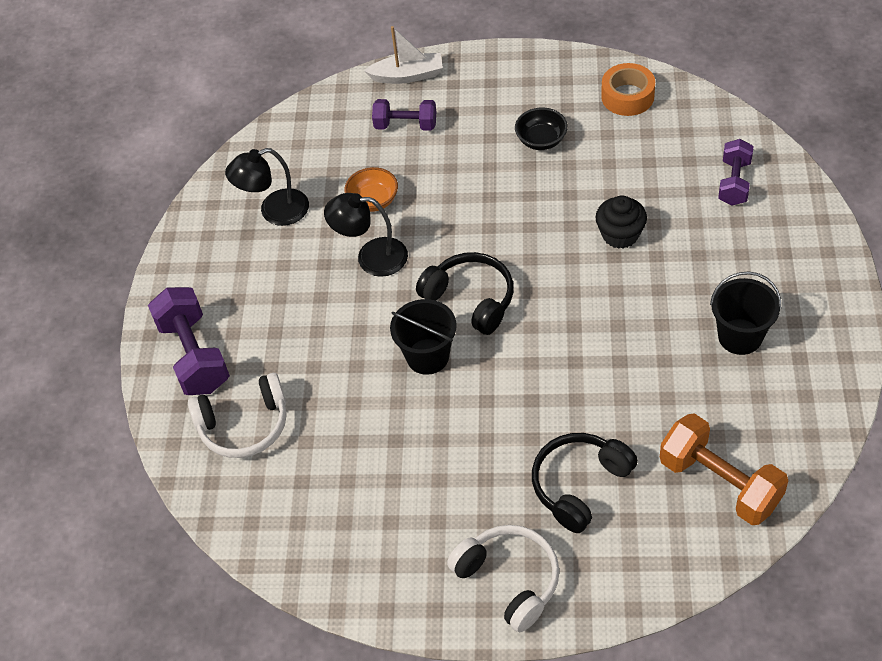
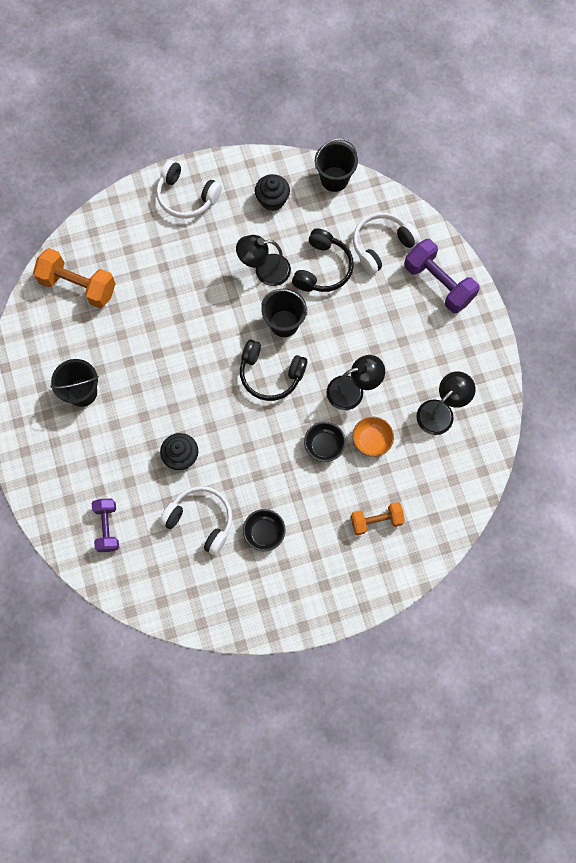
camera: 155 degrees right, 20 degrees up
white boat [364,26,443,84] -> none
purple dumbbell [372,99,436,131] -> orange dumbbell [351,502,405,535]
black headphones [532,433,638,533] -> black headphones moved to [292,228,354,292]
orange tape [601,63,655,116] -> none
none -> white headphones [160,486,232,556]
none -> black lamp [236,235,291,286]
none -> black cupcake [255,174,290,211]
none -> black bowl [304,422,346,462]
none -> black bucket [315,138,358,192]

